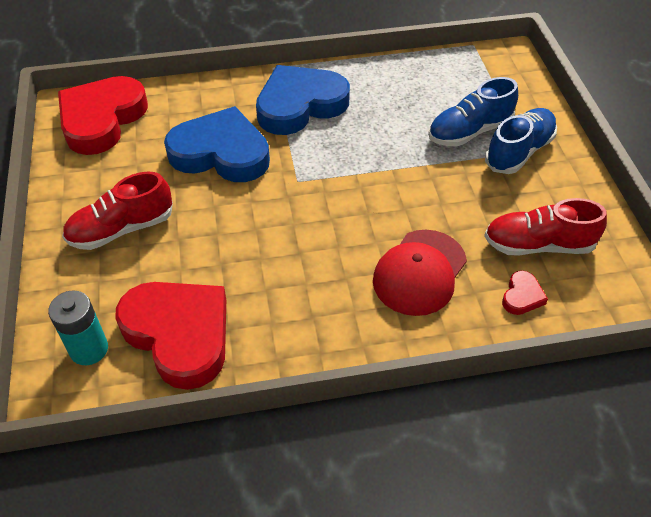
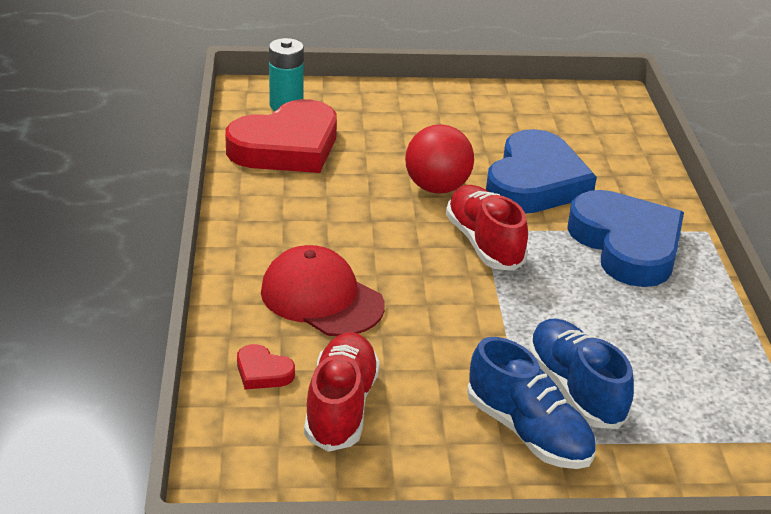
camera: 95 degrees right, 15 degrees down
red heart [58,76,148,155] -> none
red shoe [62,171,173,250] -> red shoe moved to [446,185,528,271]
none -> red ball [405,124,474,194]

